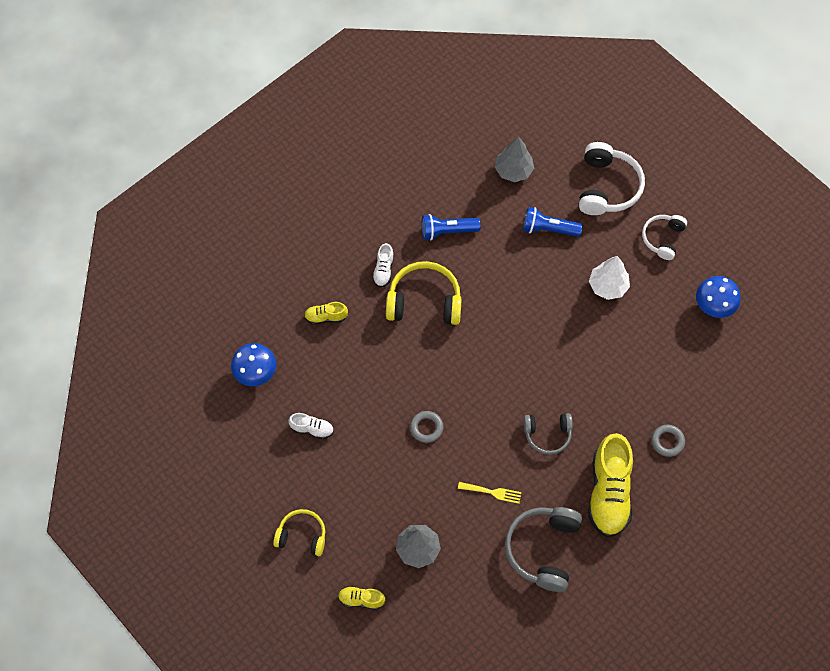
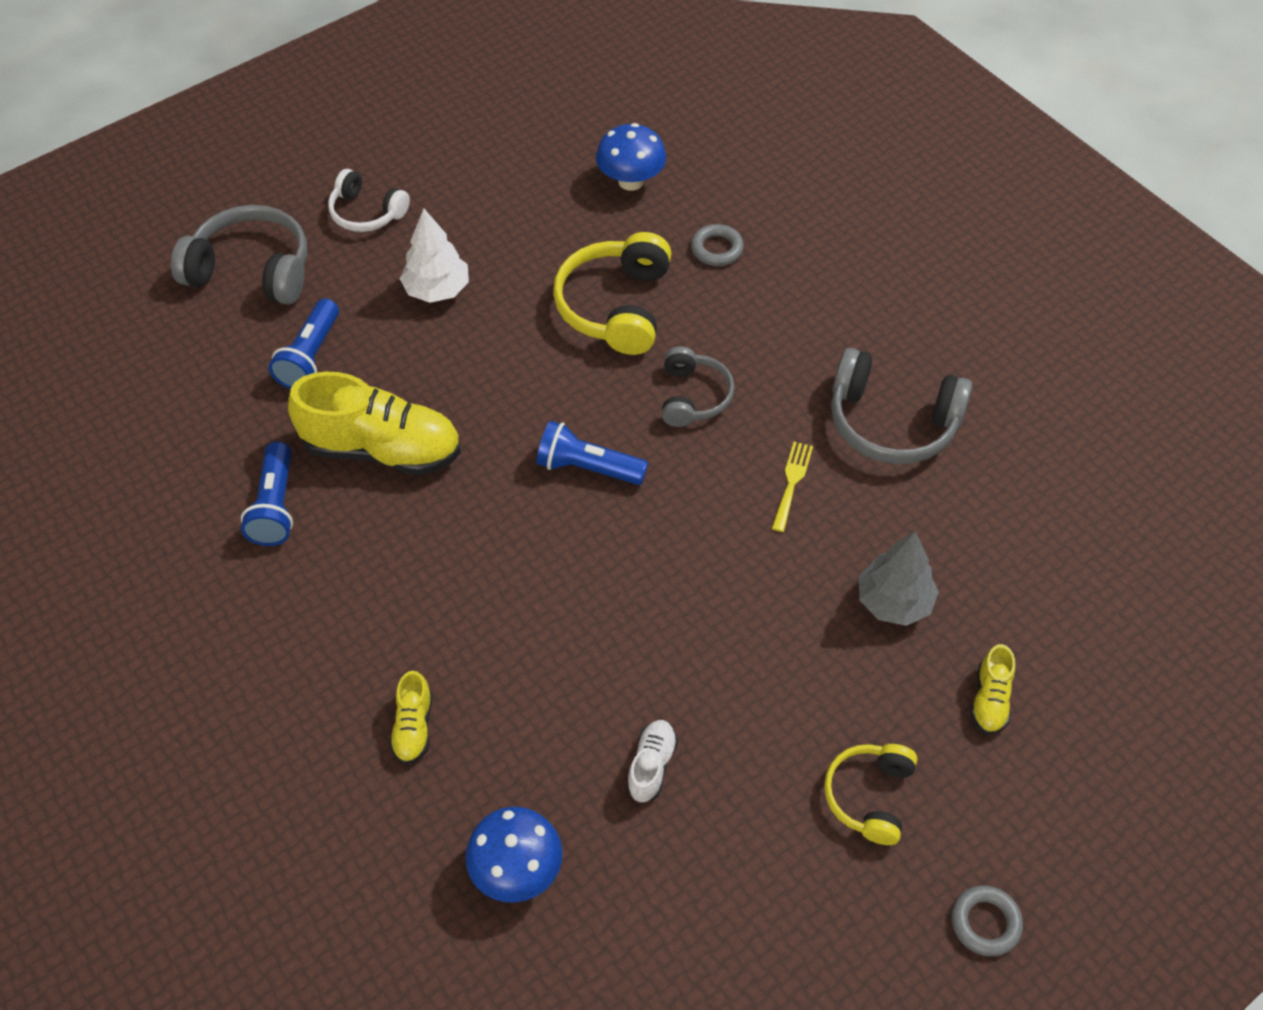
camera: 85 degrees left, 10 degrees down
white shoe [372,243,394,287] -> none
yellow headphones [386,261,462,325] -> yellow headphones moved to [553,232,671,355]
grey ring [410,411,444,443] -> grey ring moved to [951,885,1023,956]
grey tree [495,136,534,182] -> none
white headphones [579,142,645,215] -> grey headphones [171,205,307,305]
yellow shoe [588,433,633,537] -> yellow shoe moved to [288,372,461,476]
blue mushroom [696,276,741,318] -> blue mushroom moved to [596,123,666,191]
none -> blue flashlight [536,421,648,485]

